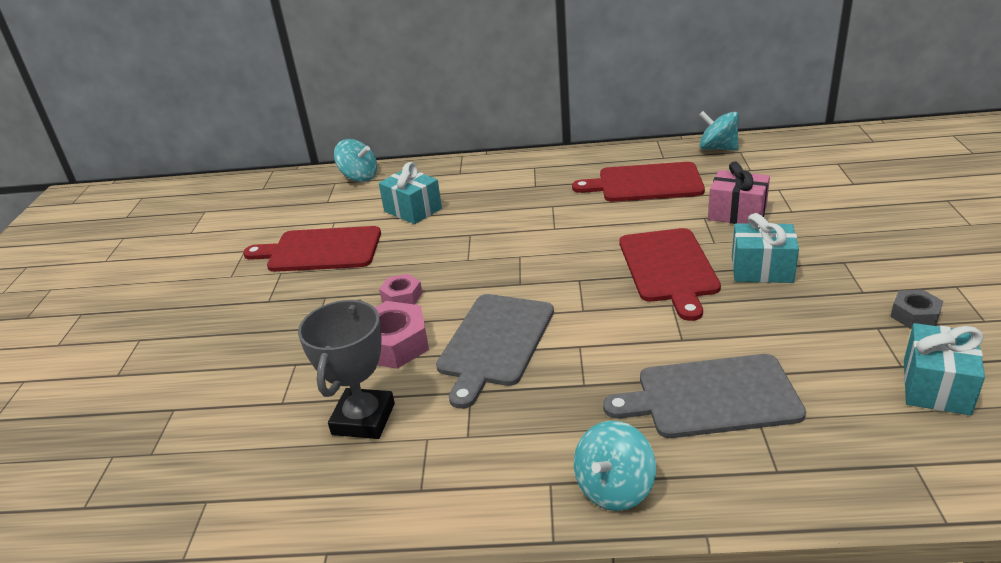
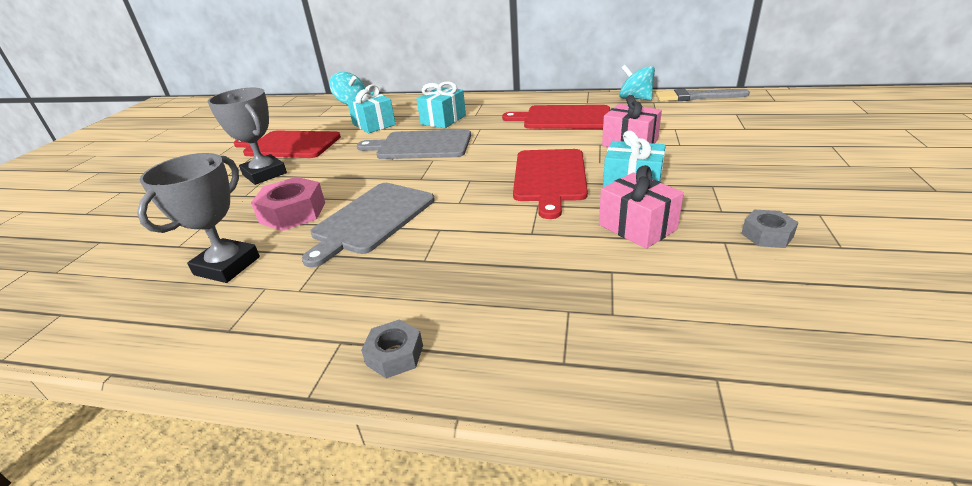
camera: 10 degrees right, 0 degrees up
pink nut [379,274,422,304] -> none
turquoise spinning top [574,421,656,511] -> grey nut [361,319,423,379]
grey cutting board [603,354,806,438] -> grey cutting board moved to [357,129,471,159]
turquoise gift [904,323,985,415] -> turquoise gift moved to [416,81,466,128]
none -> grey trophy [208,88,287,185]
none -> pink gift [599,165,684,249]
none -> grey brush [656,89,750,101]

